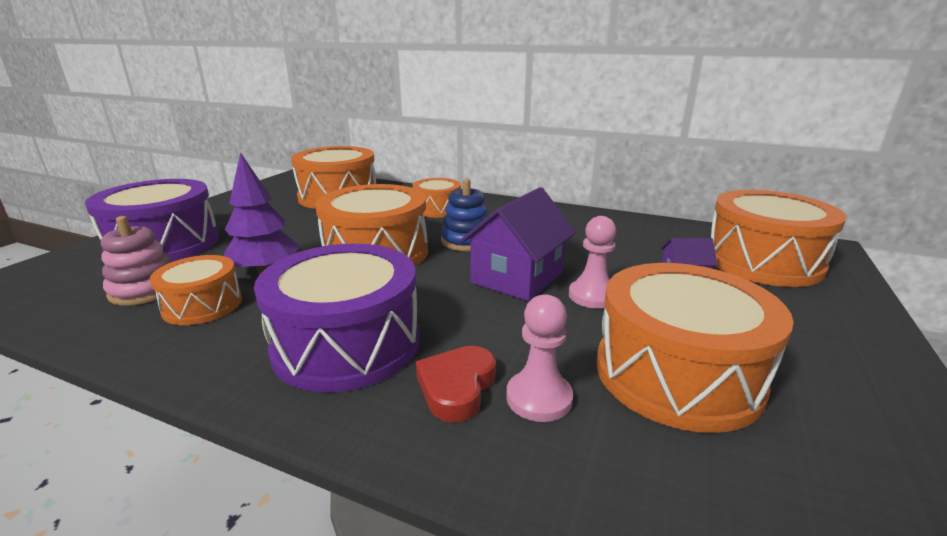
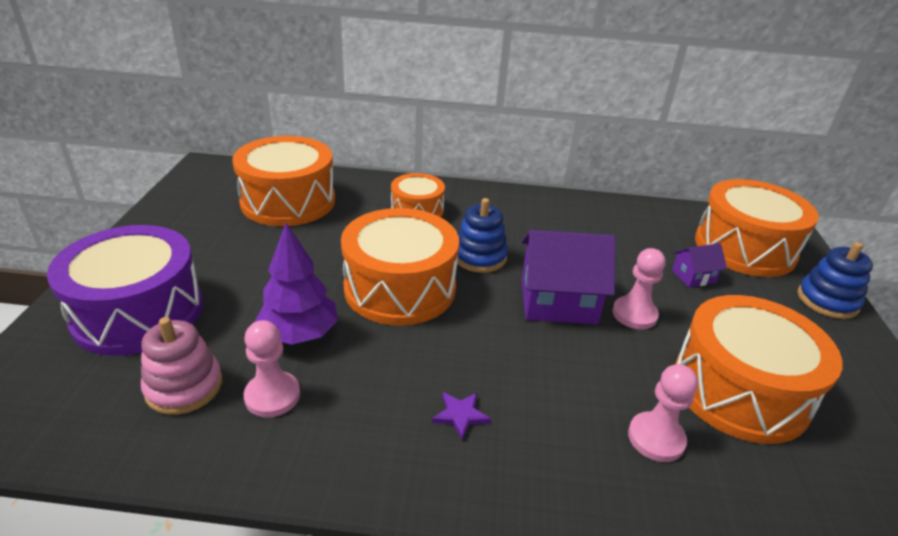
camera: 20 degrees left, 10 degrees up
orange drum [150,255,242,325] -> pink pawn [243,320,300,417]
purple drum [254,243,419,392] -> purple star [432,392,491,440]
red heart [416,346,496,422] -> none
purple house [460,187,576,301] -> purple house turned 75 degrees clockwise [521,230,616,325]
none -> blue stacking toy [797,242,873,319]

